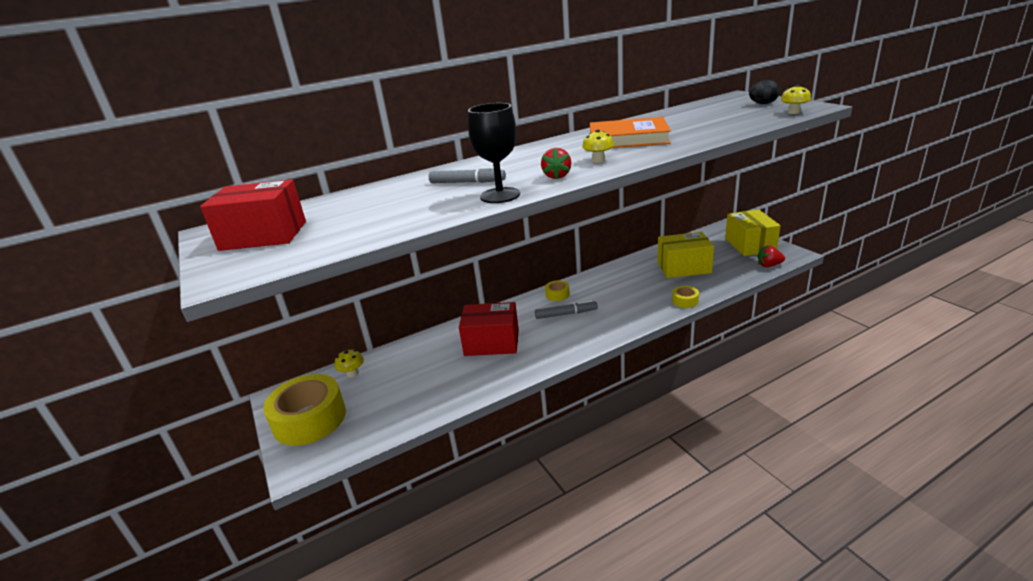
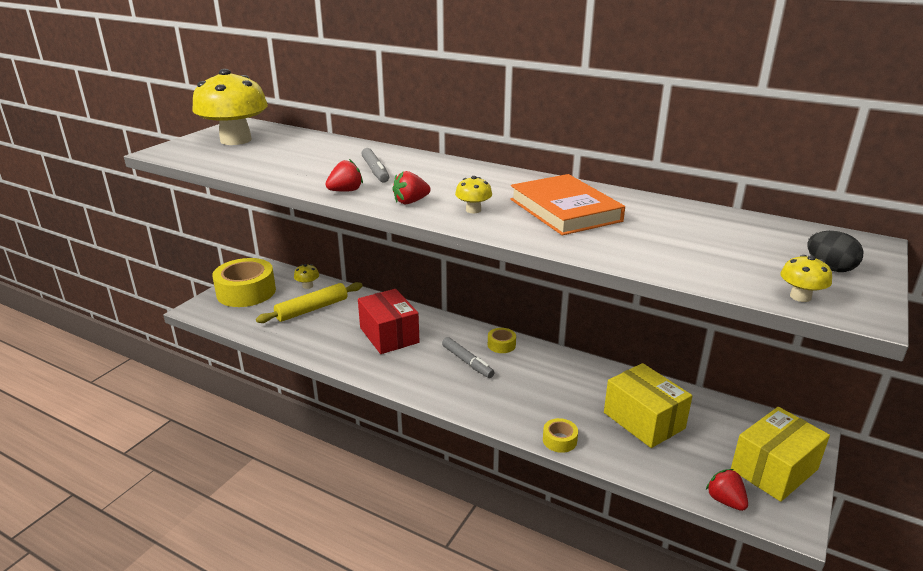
camera: 55 degrees right, 0 degrees up
red box [200,179,306,251] -> yellow mushroom [192,69,268,145]
black goblet [468,103,520,203] -> red strawberry [325,159,363,192]
none -> yellow rolling pin [256,282,362,323]

